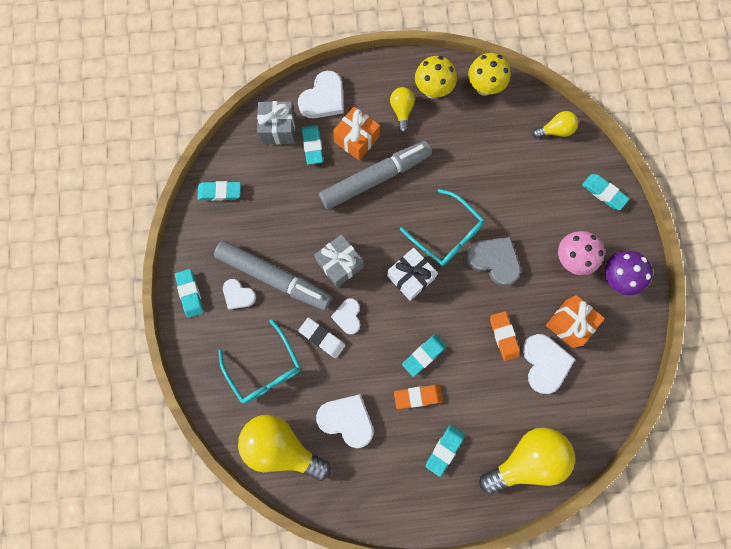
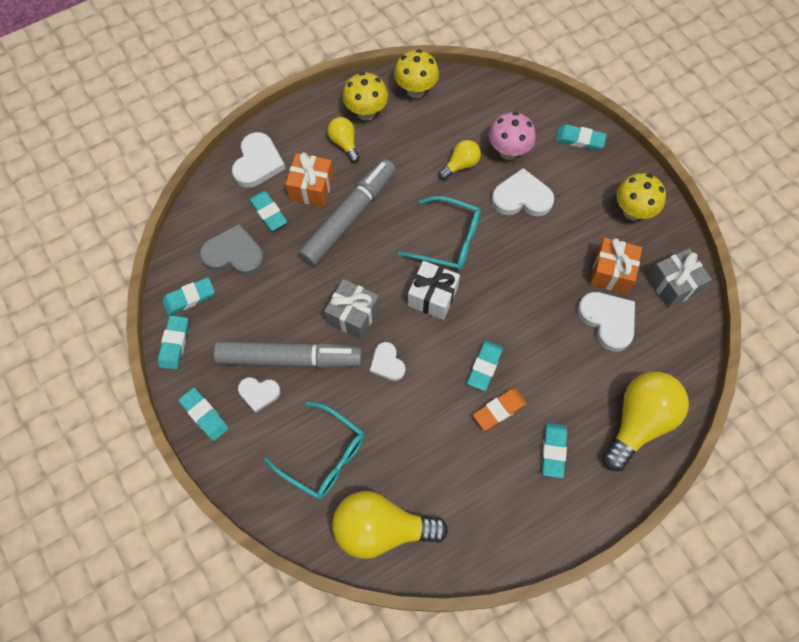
camera: 25 degrees left, 10 degrees down
grey gift [257,101,295,144] -> grey gift moved to [648,248,712,308]
white eraser [298,317,346,358] -> none
white heart [316,394,374,448] -> white heart moved to [491,168,554,217]
grey heart [466,237,521,286] -> grey heart moved to [200,224,264,276]
orange eraser [490,311,520,361] -> none
yellow light bulb [532,111,578,138] -> yellow light bulb moved to [439,140,481,180]
pink mushroom [558,231,605,275] -> pink mushroom moved to [489,112,536,160]
purple mushroom [605,251,653,295] -> yellow mushroom [616,173,666,221]
none -> turquoise eraser [158,315,189,370]

